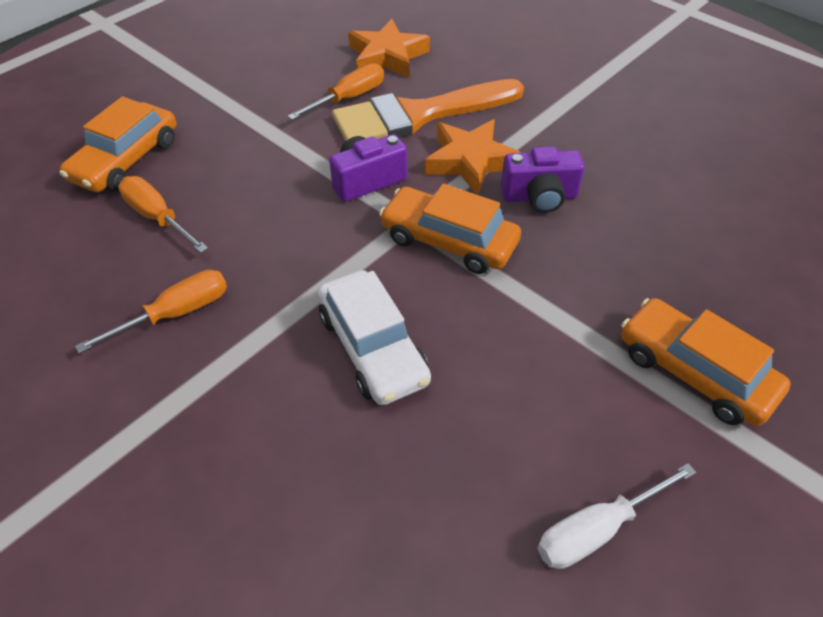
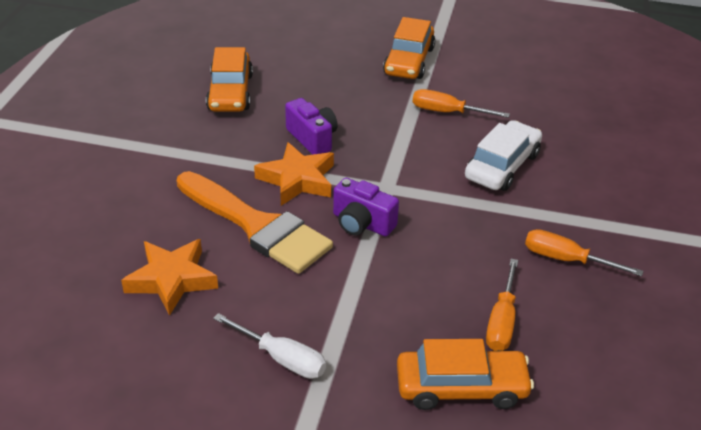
camera: 120 degrees left, 10 degrees down
orange screwdriver [287,63,384,120] -> orange screwdriver moved to [413,89,510,118]
orange car [379,184,521,274] -> orange car moved to [206,47,253,112]
white screwdriver [537,463,696,569] -> white screwdriver moved to [213,313,326,379]

